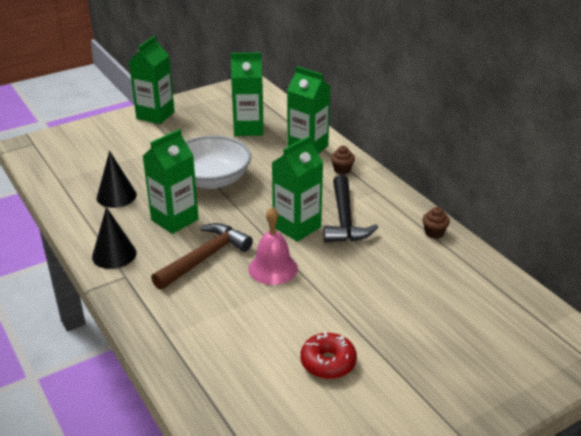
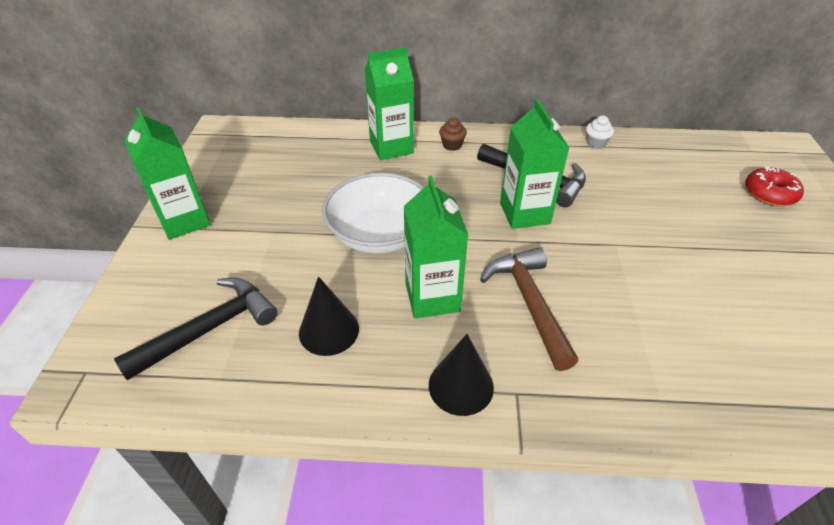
camera: 55 degrees left, 10 degrees up
green carton [231,53,263,136] -> none
pink bell [249,207,298,285] -> none
red donut [301,332,357,379] -> red donut moved to [745,167,804,206]
brown cupcake [422,207,450,239] -> white cupcake [586,116,614,149]
none -> black hammer [114,277,278,381]

